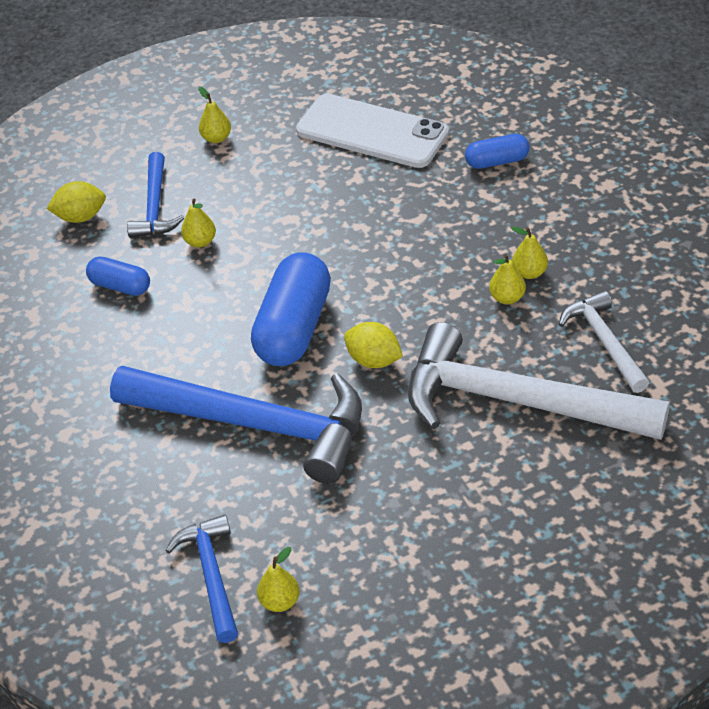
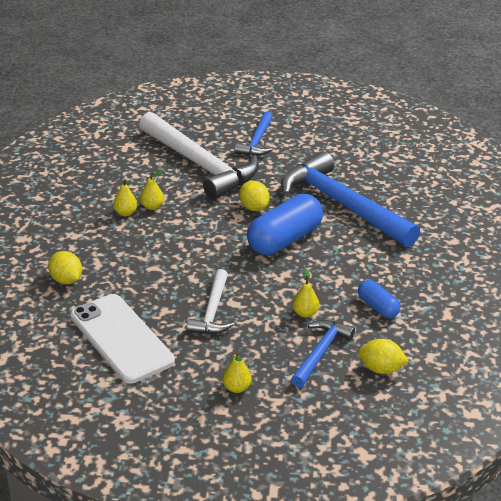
camera: 155 degrees left, 10 degrees down
blue hammer [165,515,238,643] -> blue hammer moved to [235,112,273,156]
yellow pear [257,547,300,612] -> none
blue capsule [465,134,530,169] -> yellow lemon [48,251,82,284]
white hammer [559,291,649,393] -> white hammer moved to [187,269,234,334]

